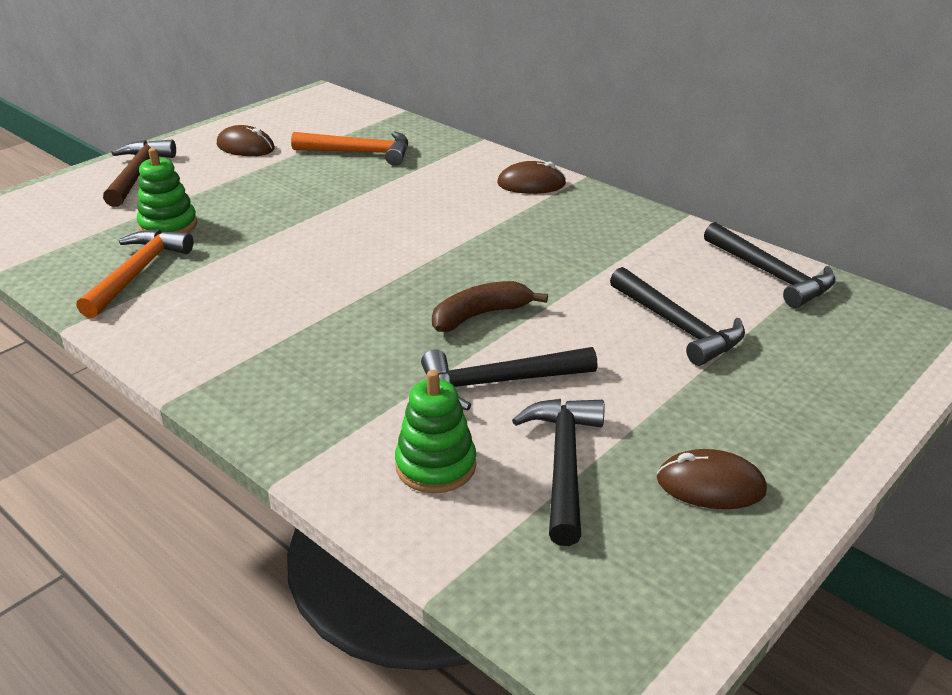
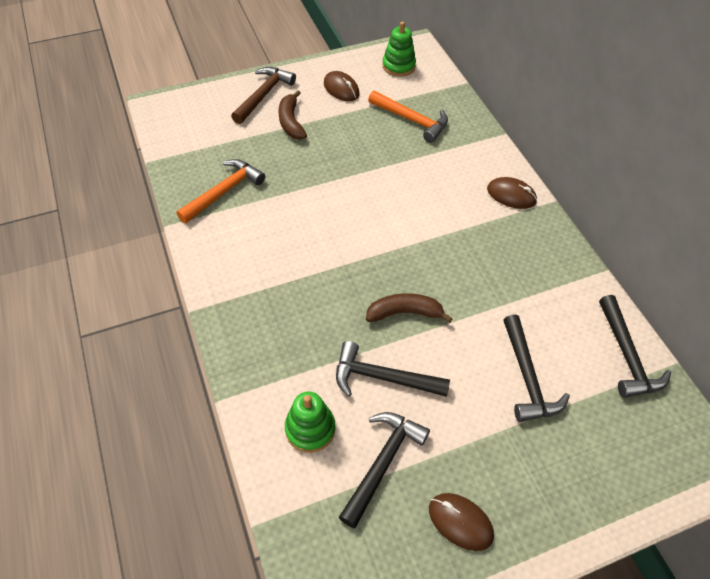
camera: 25 degrees right, 20 degrees up
green stacking toy [137,148,197,233] -> green stacking toy moved to [382,22,416,77]
none -> brown banana [278,90,307,140]

